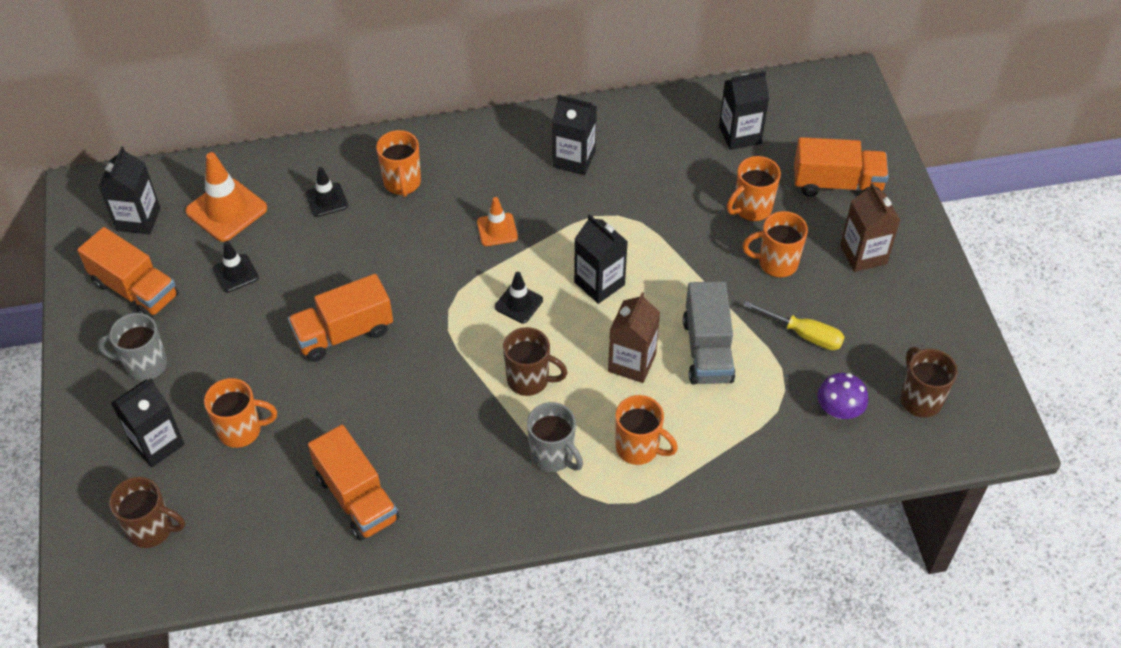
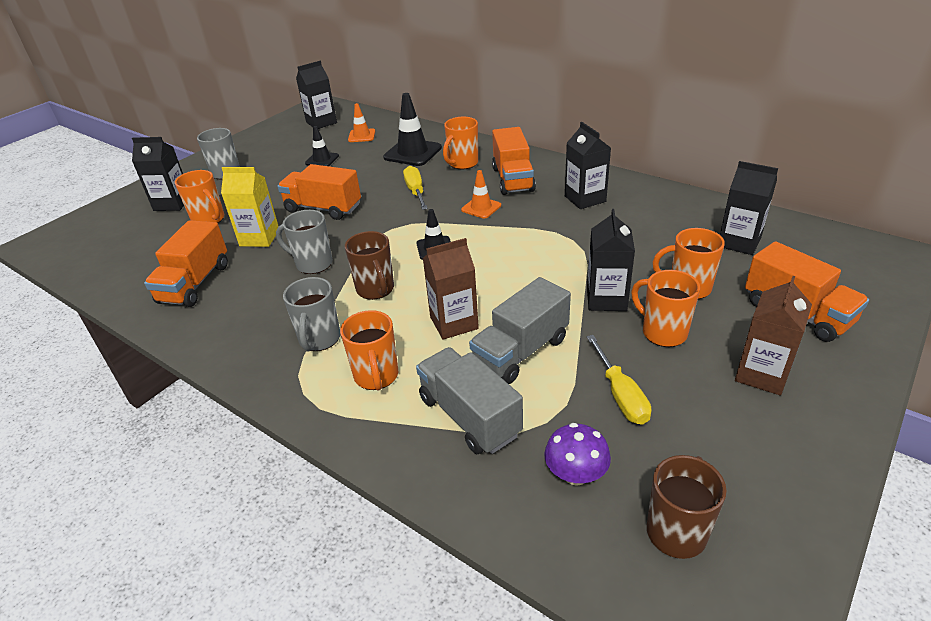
camera: 50 degrees right, 15 degrees down
orange truck [77,227,179,318] -> orange truck moved to [492,127,536,195]
brown mug [109,477,185,548] -> none
orange traffic cone [185,152,267,242] -> orange traffic cone [348,103,375,142], size x0.58
black traffic cone [305,167,348,217] -> black traffic cone [383,93,442,166], size x1.72
black carton [574,214,628,304] -> black carton moved to [587,209,635,311]
none -> yellow carton [221,167,279,247]
none -> grey mug [276,210,332,274]
none -> yellow screwdriver [403,166,428,210]
none -> grey truck [416,347,523,454]

